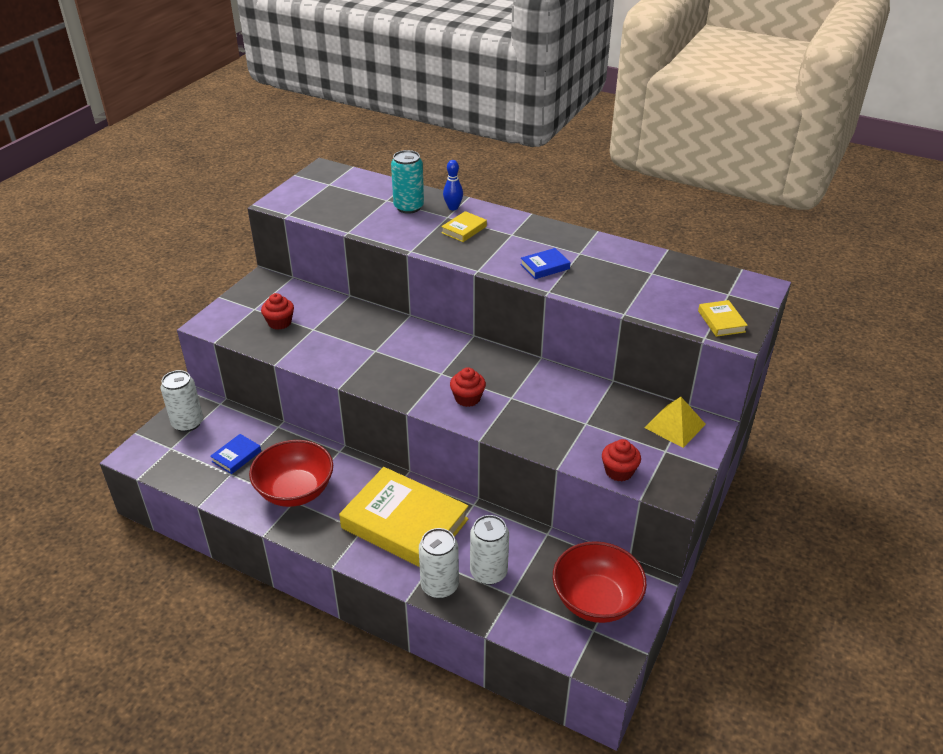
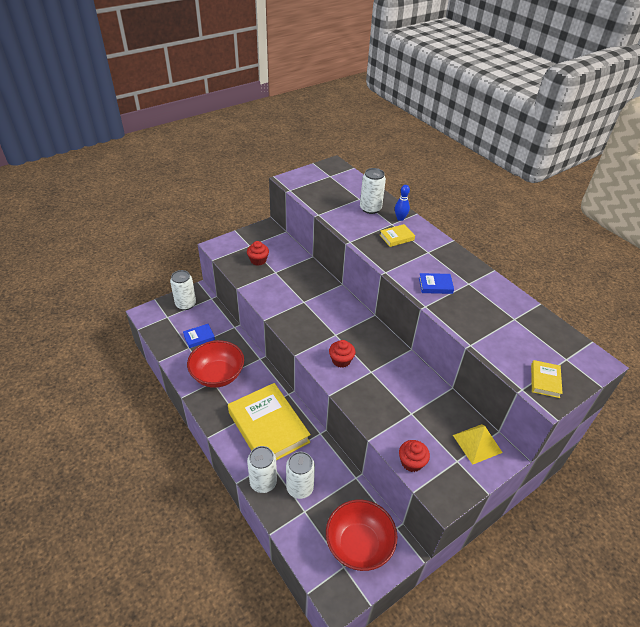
camera: 25 degrees right, 5 degrees up
turquoise can [391,150,424,214] -> white can [360,168,386,214]

